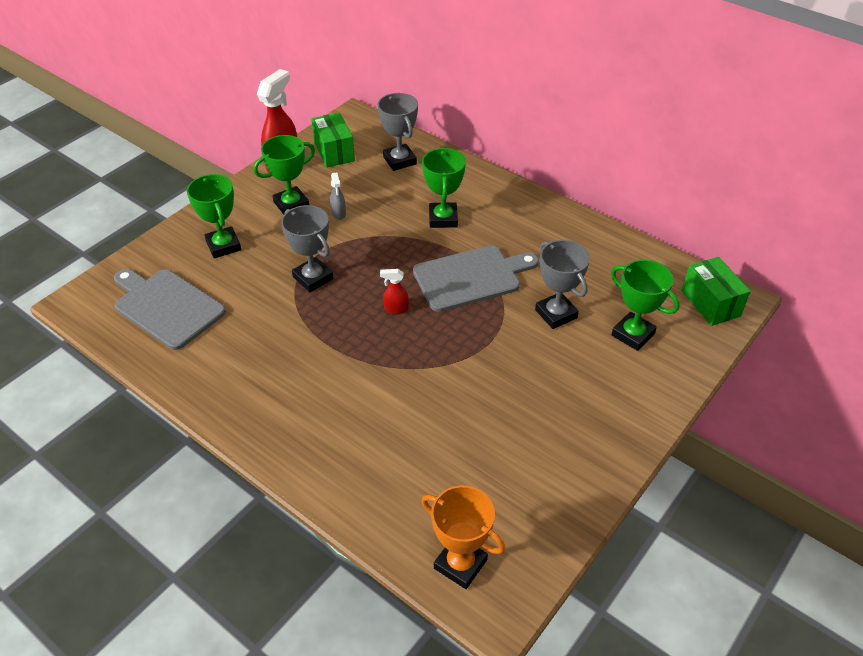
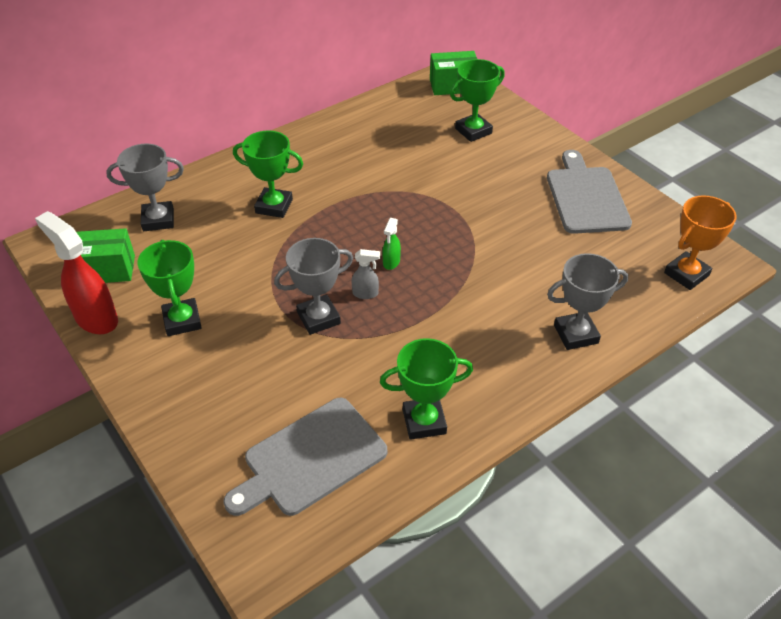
camera: 75 degrees left, 0 degrees up
green trophy [187,174,241,258] -> green trophy moved to [380,338,473,440]
grey spray bottle [330,173,346,220] -> grey spray bottle moved to [351,249,380,299]
red spray bottle [380,269,409,314] -> green spray bottle [382,218,401,270]
grey cutting board [413,245,539,312] -> grey cutting board moved to [547,150,632,234]
grey trophy [535,240,590,329] -> grey trophy moved to [547,253,628,350]

